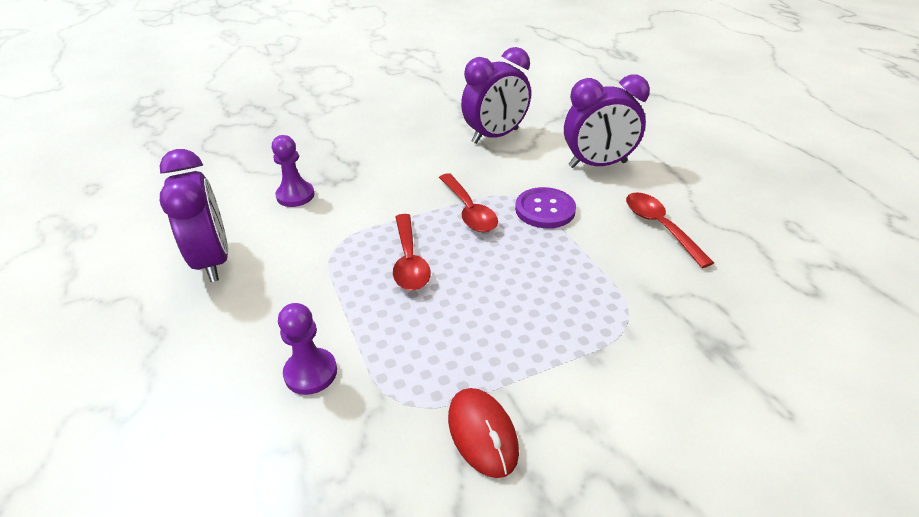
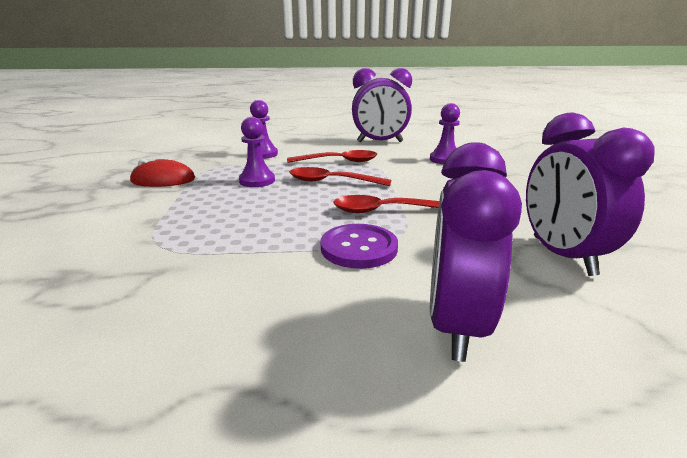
camera: 110 degrees right, 15 degrees down
red spoon [626,192,714,268] -> red spoon moved to [287,150,377,163]
none -> purple pawn [239,117,275,187]

